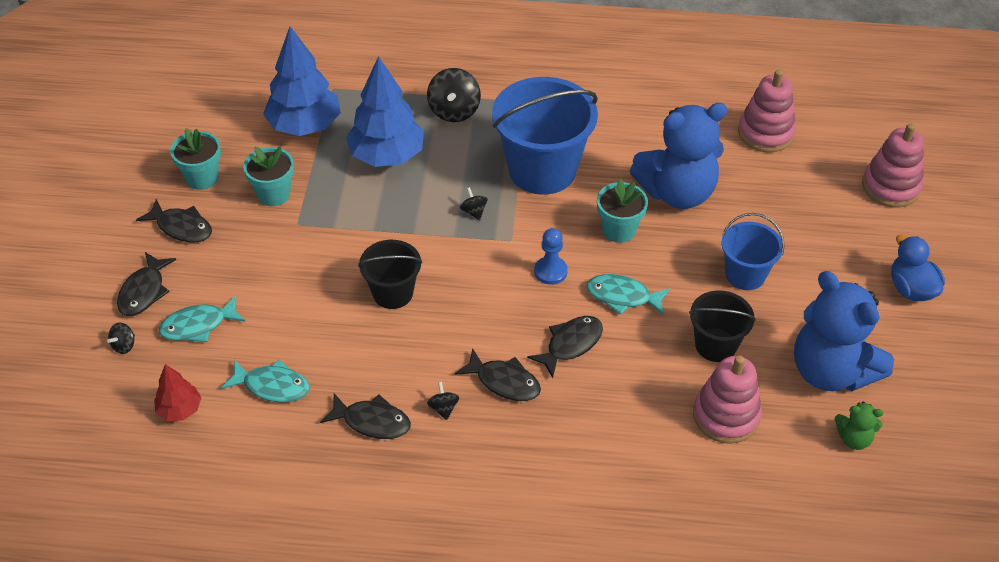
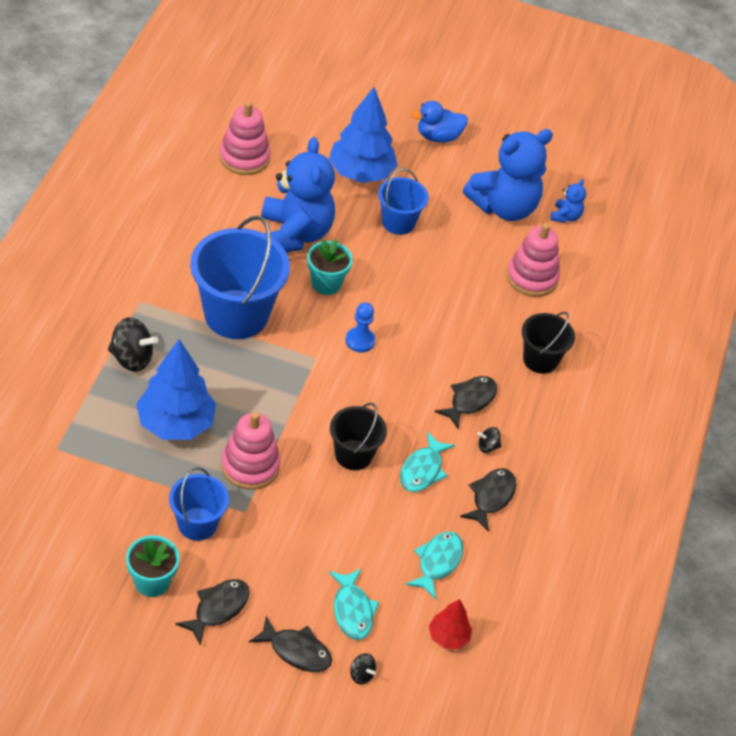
camera: 85 degrees left, 0 degrees up
turquoise flower pot [243,147,294,206] -> blue bucket [169,467,229,541]
blue tree [263,26,341,136] -> blue tree moved to [329,87,398,183]
black spinning top [460,187,488,220] -> none
black fish [527,316,603,378] -> none
turquoise fish [587,274,670,315] -> turquoise fish moved to [400,432,455,492]
black bucket [689,290,756,362] -> black bucket moved to [522,312,575,374]
green teddy bear [835,402,883,450] -> blue teddy bear [550,179,586,223]
pink stacking toy [862,123,924,207] -> pink stacking toy moved to [221,412,281,490]

